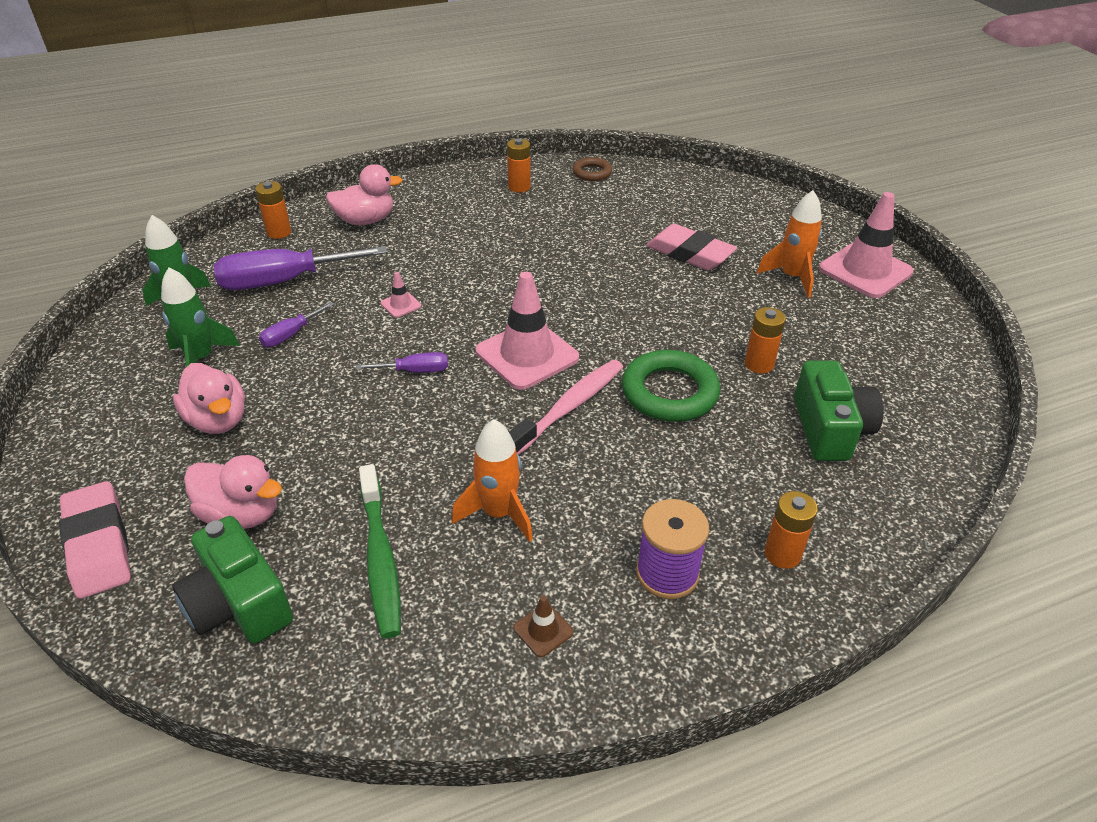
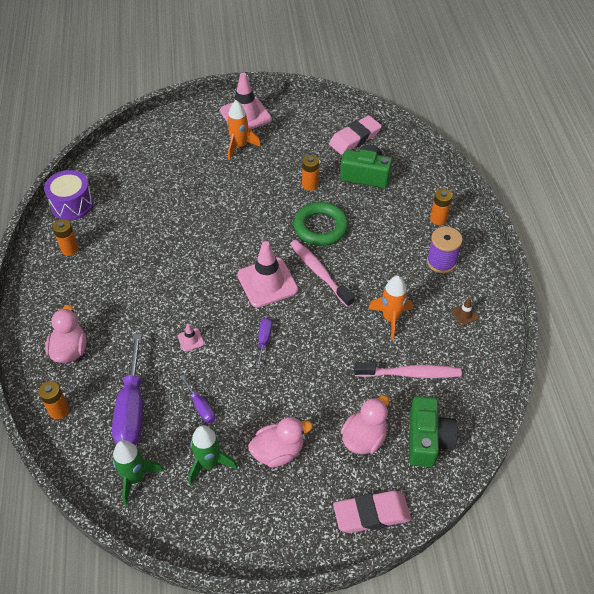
camera: 75 degrees left, 10 degrees up
green camera [172,516,293,644] -> green camera turned 60 degrees counterclockwise [409,396,458,467]
green toothbrush [359,464,401,638] -> pink toothbrush [354,362,462,378]
brown ring [573,157,612,181] -> purple drum [44,170,94,220]
pink eraser [646,224,737,270] -> pink eraser moved to [329,115,382,155]

